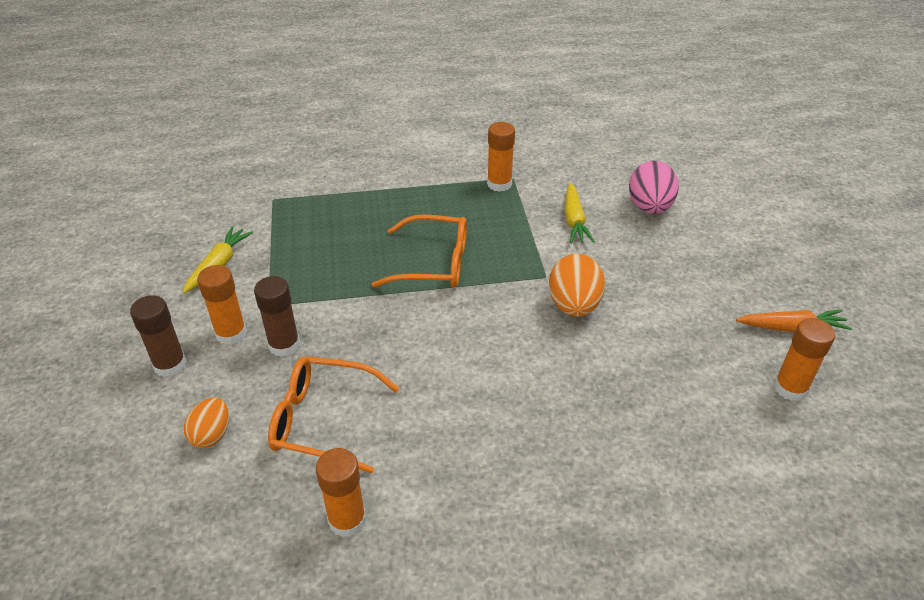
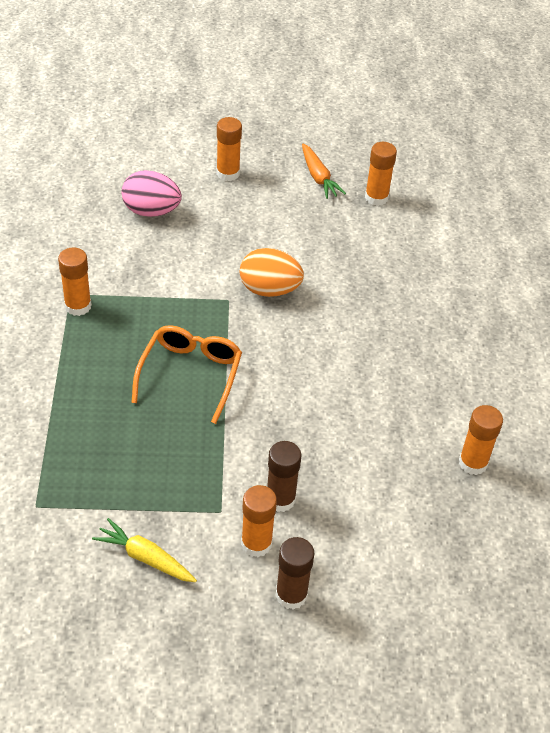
camera: 85 degrees left, 5 degrees up
orange egg [184,397,229,448] -> none
orange glasses [268,357,399,474] -> none
yellow carrot [565,183,595,243] -> none
orange carrot [736,309,852,332] -> orange carrot turned 150 degrees clockwise [302,144,346,199]
none -> orange glue stick [216,117,242,181]

